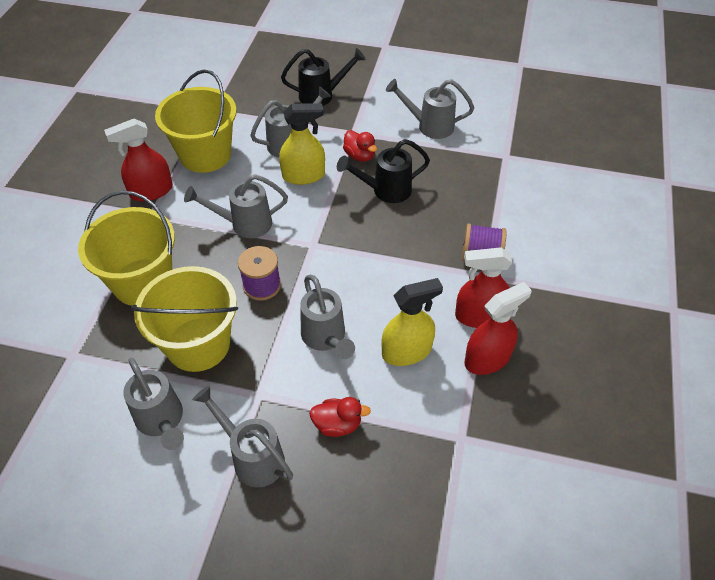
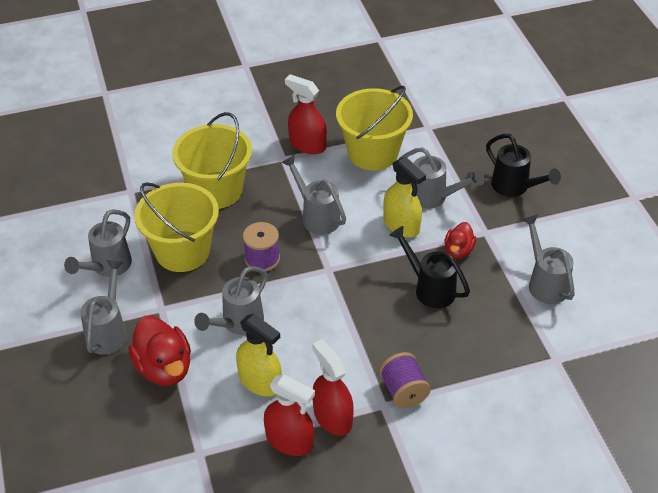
camera: 60 degrees right, 5 degrees down
red duck [309,397,371,437] -> red duck [128,316,191,386], size x1.73

